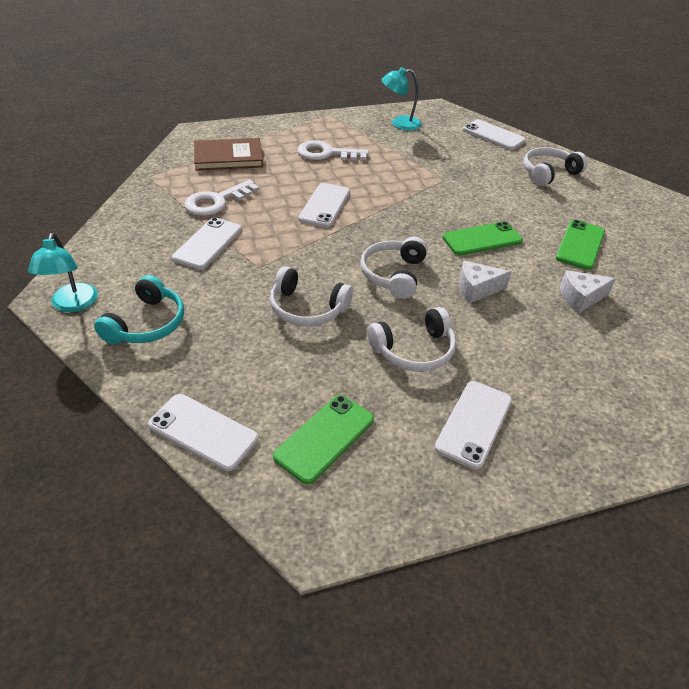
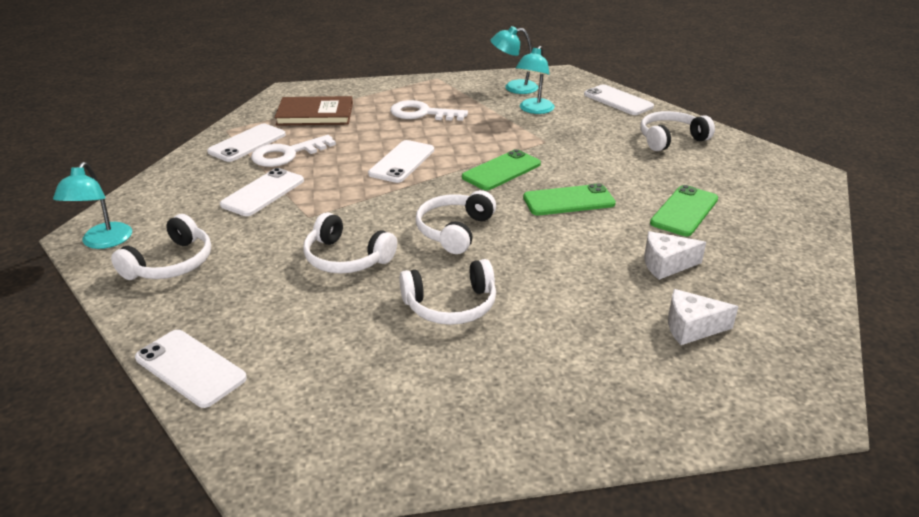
camera: 10 degrees right, 10 degrees down
turquoise headphones [94,275,184,344] -> white headphones [111,214,211,280]
green phone [273,395,374,484] -> green phone moved to [462,149,541,191]
white phone [434,381,512,469] -> white phone moved to [207,124,286,162]
white cheese [459,261,511,303] -> white cheese moved to [668,289,739,345]
none -> turquoise lamp [516,46,555,114]

